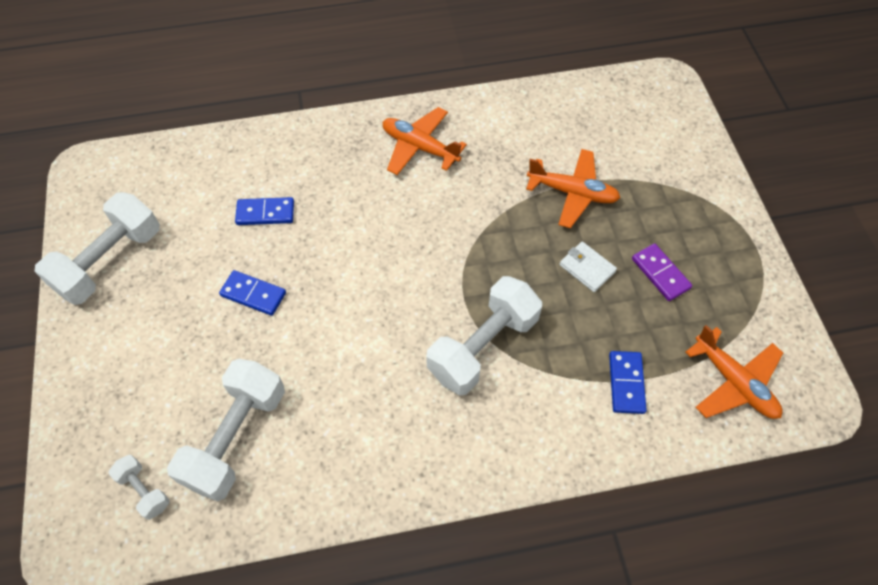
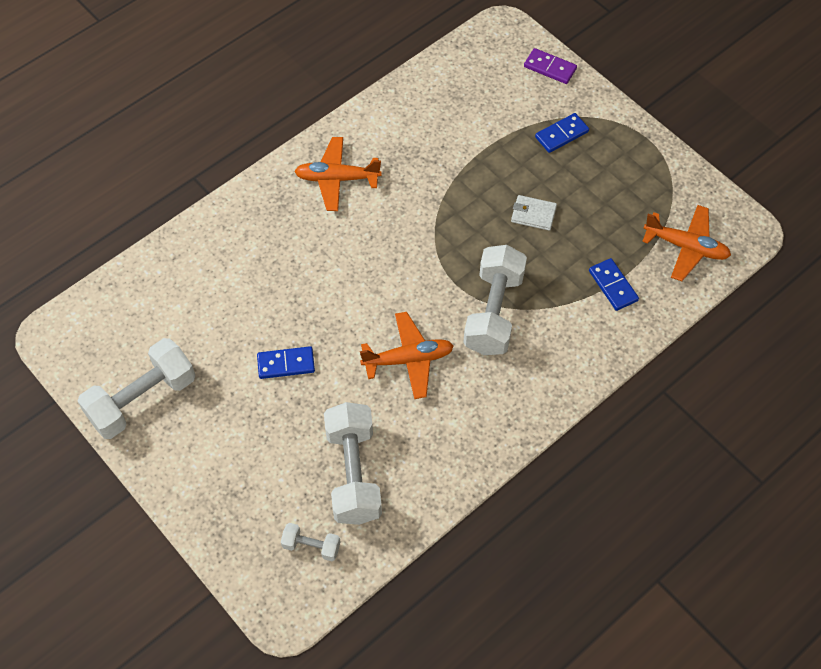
camera: 30 degrees left, 0 degrees up
white dumbbell [34,192,160,305] -> white dumbbell turned 45 degrees clockwise [77,338,196,439]
blue domino [235,197,294,225] -> blue domino moved to [535,113,589,153]
orange plane [526,149,620,228] -> orange plane moved to [360,312,454,399]
purple domino [632,243,692,301] -> purple domino moved to [524,48,577,84]

